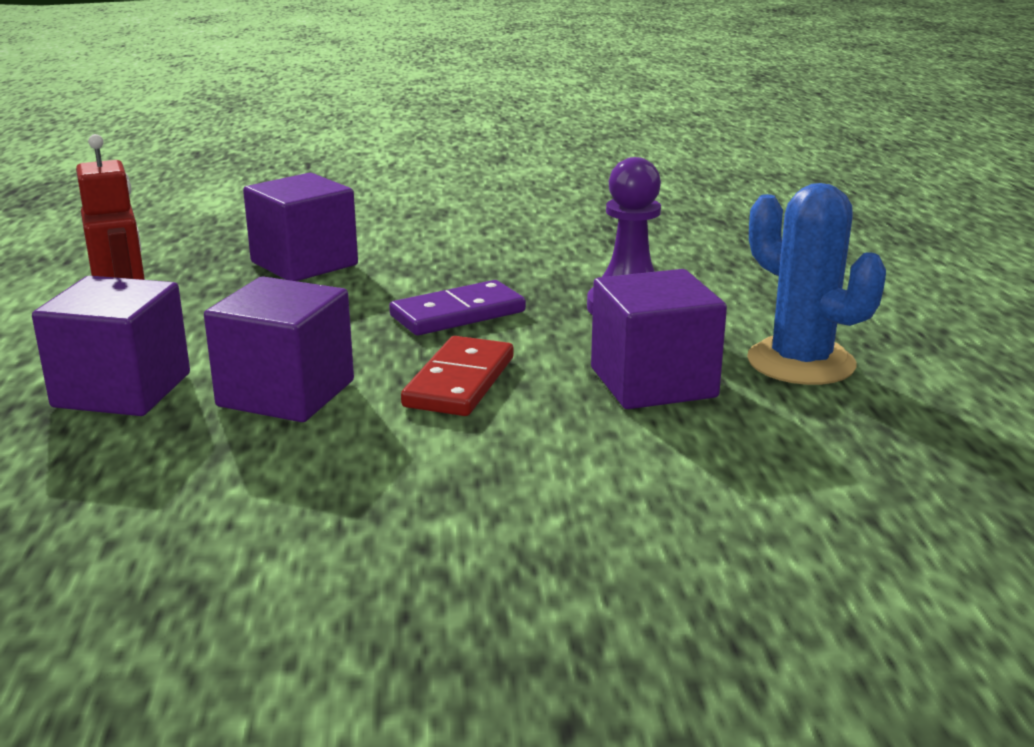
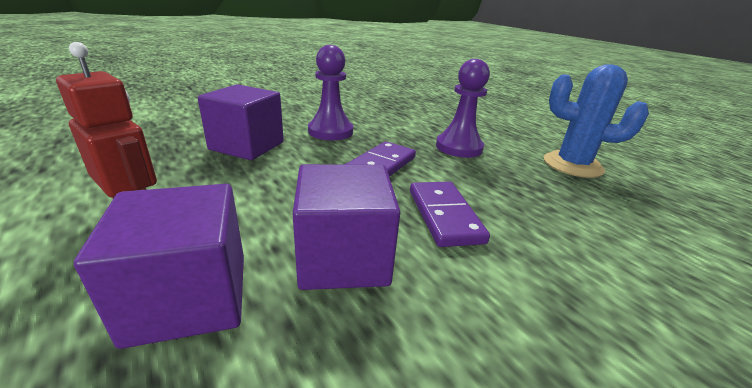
camera: 30 degrees left, 5 degrees up
red domino [401,336,514,416] -> purple domino [410,182,490,247]
purple cube [591,269,727,409] -> none
none -> purple pawn [308,45,353,140]

